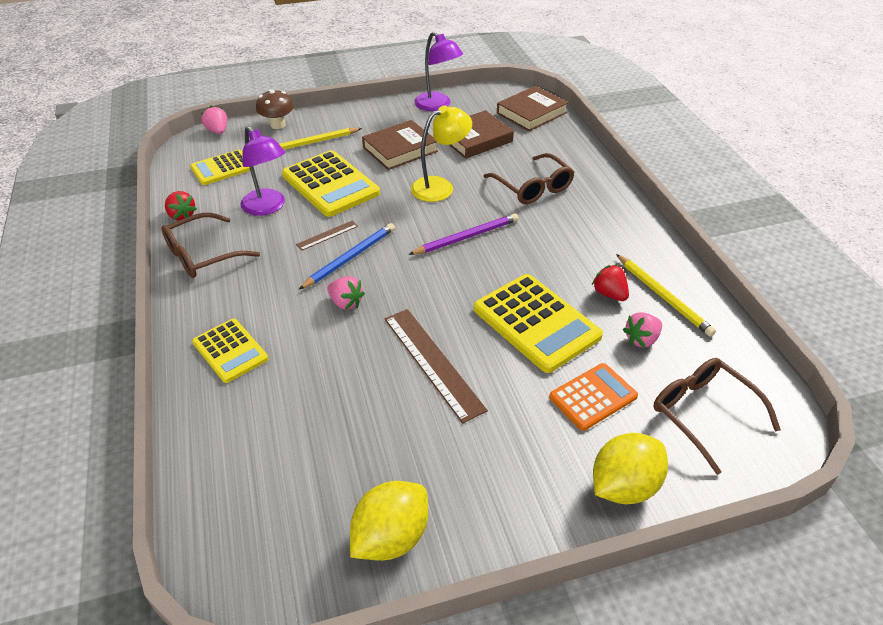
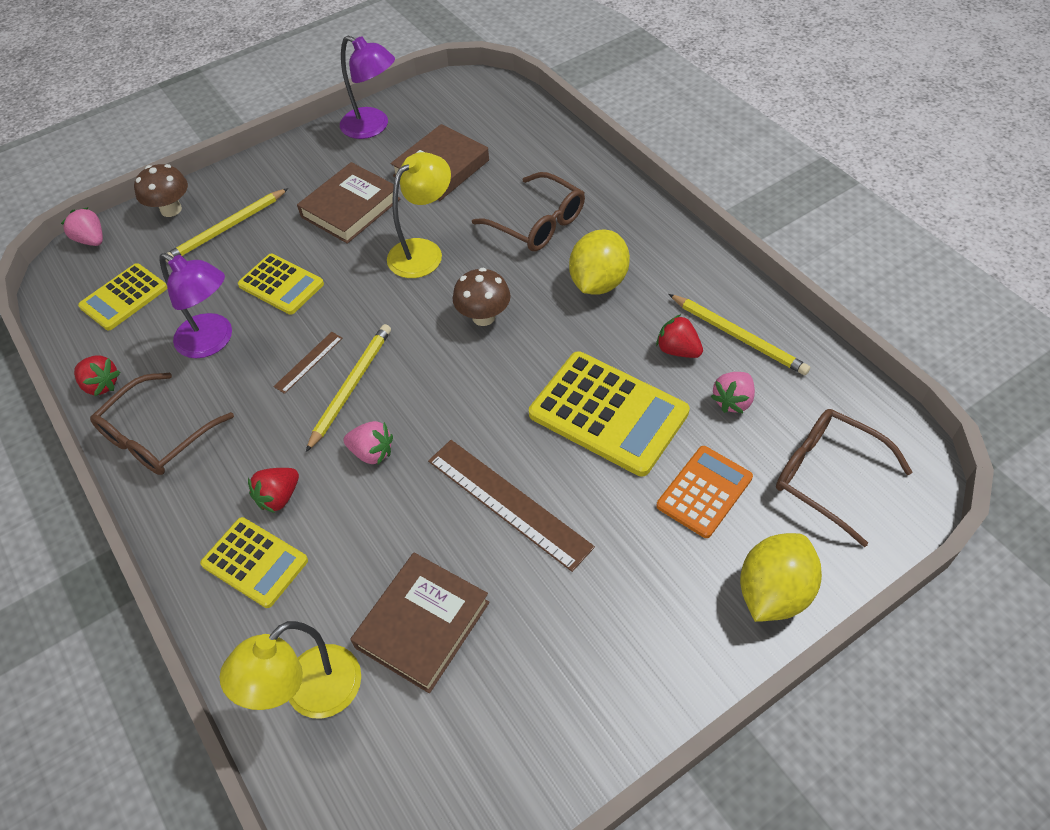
camera: 15 degrees left, 10 degrees up
yellow calculator [282,150,380,217] -> yellow calculator [238,254,324,315], size x0.61
blue pencil [299,223,395,289] -> yellow pencil [306,324,391,452]
yellow lemon [350,481,428,561] -> yellow lemon moved to [569,229,630,295]
purple pencil [408,213,519,255] -> brown mushroom [452,268,511,326]
brown book [497,86,569,131] -> brown book moved to [350,552,490,693]
none -> yellow lamp [220,621,361,719]
none -> red strawberry [248,468,299,513]

